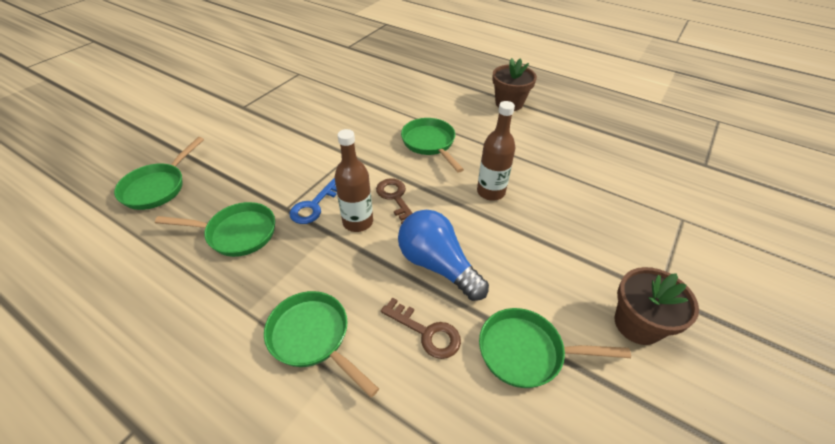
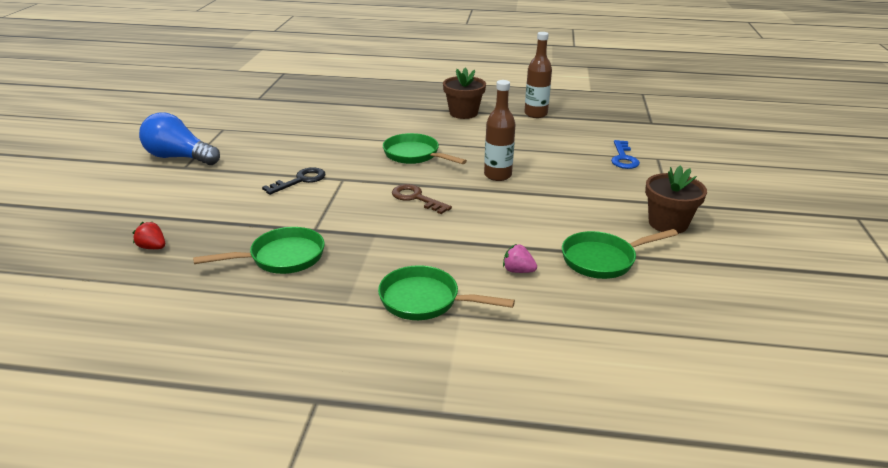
camera: 25 degrees left, 15 degrees down
green pan [114,137,204,210] -> red strawberry [133,222,165,249]
blue key [290,178,337,224] -> blue key moved to [611,140,640,169]
brown bottle [334,129,373,232] -> brown bottle moved to [524,32,552,118]
brown key [381,298,461,359] -> pink strawberry [503,244,537,273]
blue light bulb [398,210,489,301] -> blue light bulb moved to [139,112,220,165]
none -> black key [262,167,326,195]

